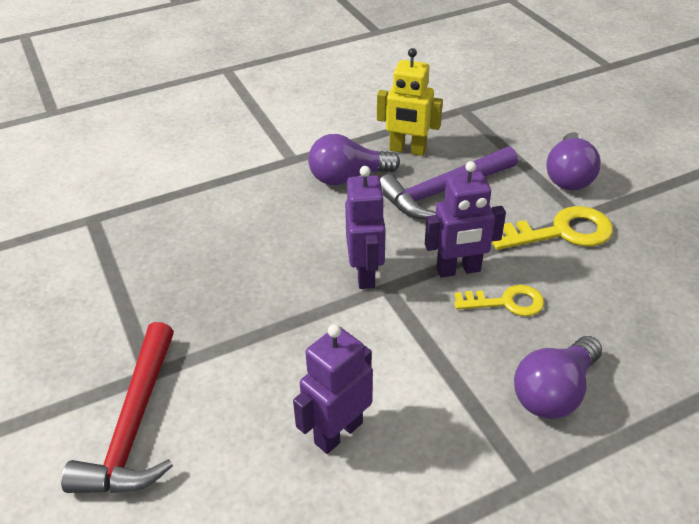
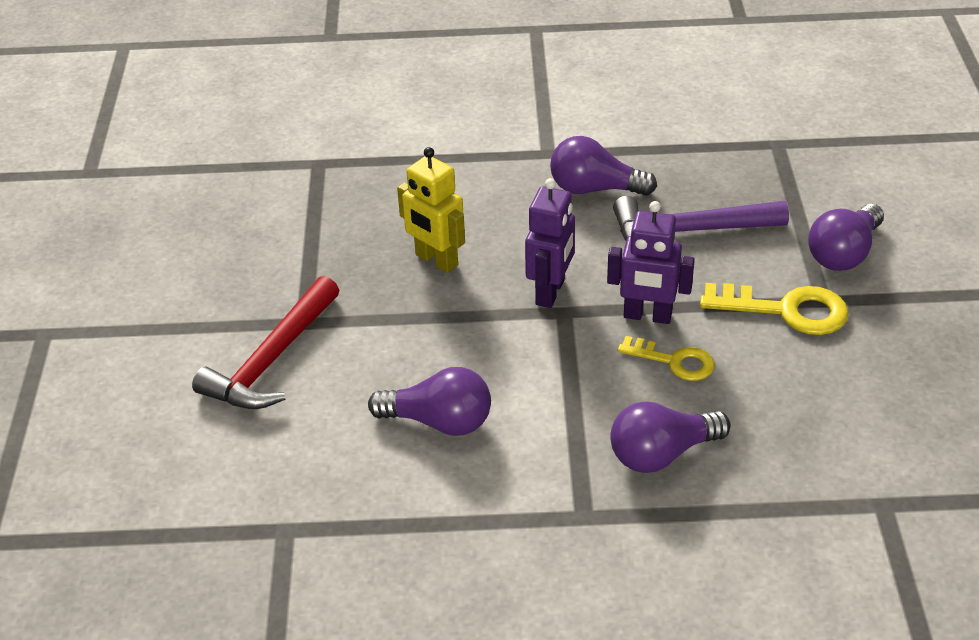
camera: 25 degrees right, 0 degrees up
purple robot [293,324,373,454] -> purple light bulb [368,367,491,436]
yellow robot [377,48,443,156] -> yellow robot moved to [397,147,465,273]

